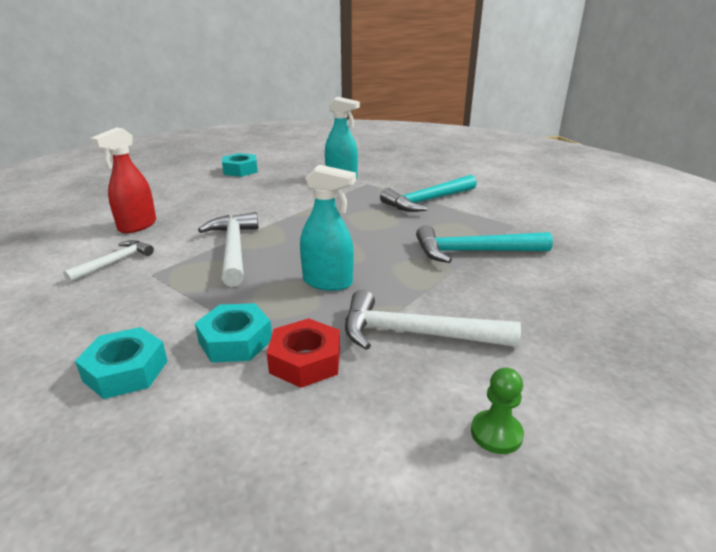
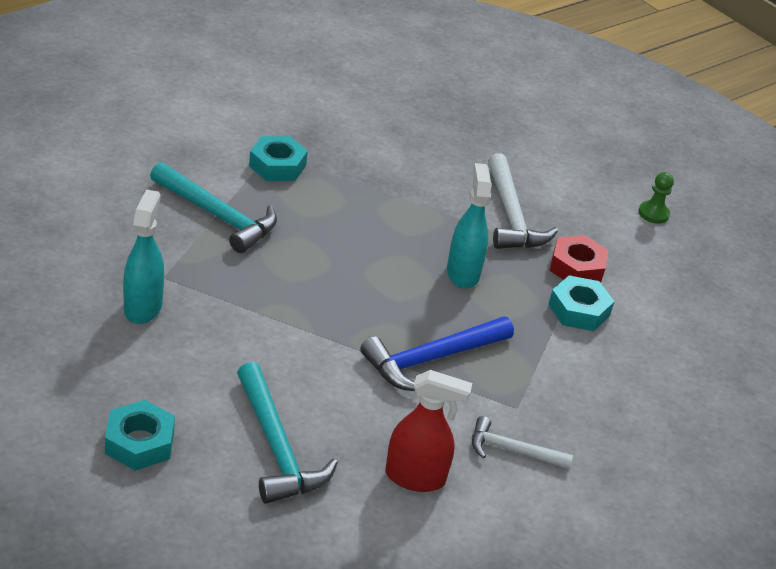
camera: 115 degrees left, 10 degrees up
turquoise nut [75,327,168,399] -> turquoise nut moved to [249,136,308,181]
white hammer [198,212,259,287] -> blue hammer [360,316,514,391]
turquoise hammer [416,225,553,263] -> turquoise hammer moved to [237,362,338,504]
green pawn [471,368,524,454] -> green pawn moved to [638,172,674,224]

